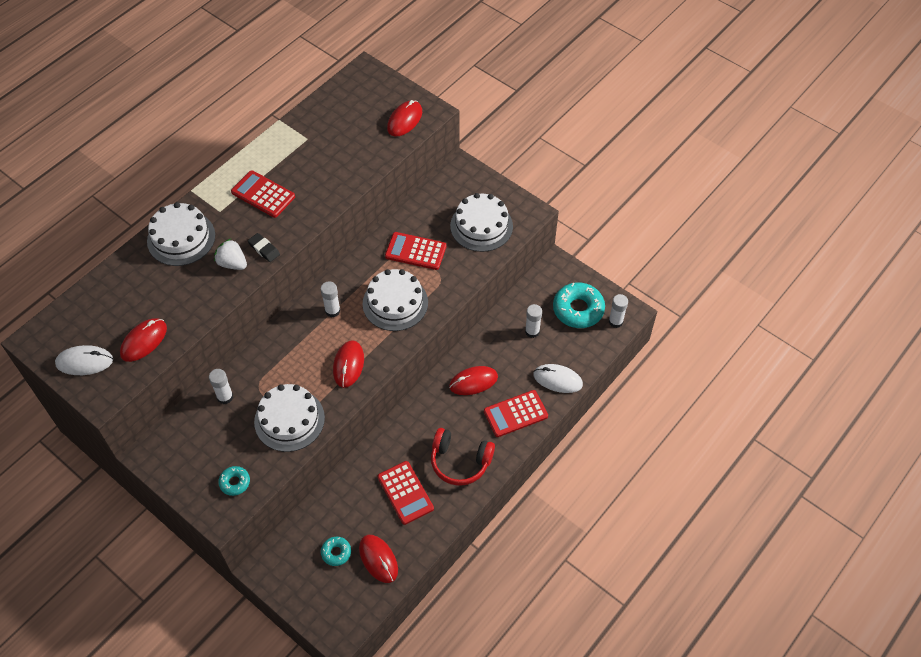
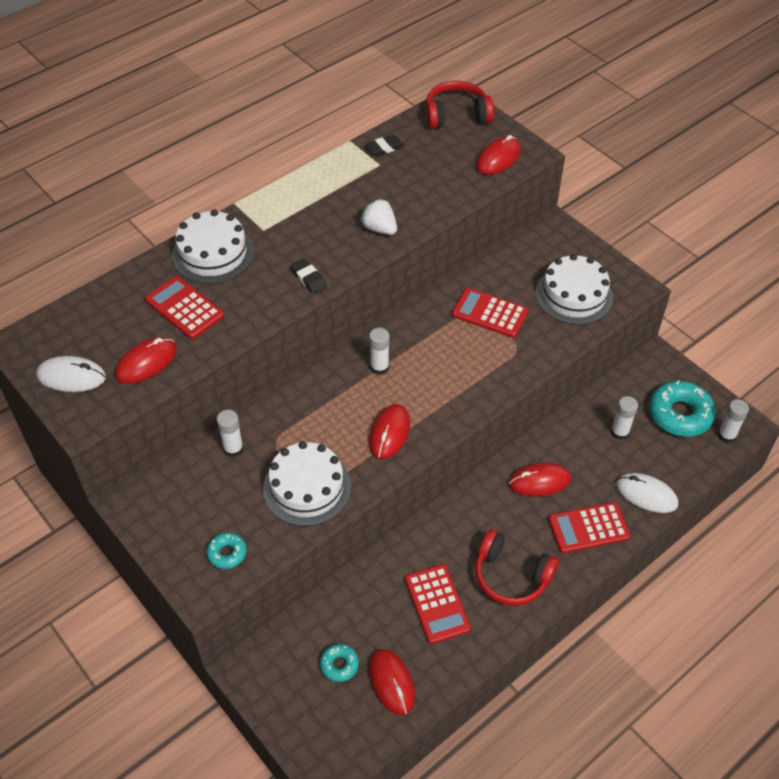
camera: 10 degrees right, 5 degrees down
white strawberry [214,239,247,270] -> white strawberry moved to [360,198,397,235]
red calculator [231,170,295,218] -> red calculator moved to [145,276,224,339]
white cake [363,269,428,331] -> none
none -> black eraser [366,135,404,156]
none -> red headphones [426,81,494,129]

